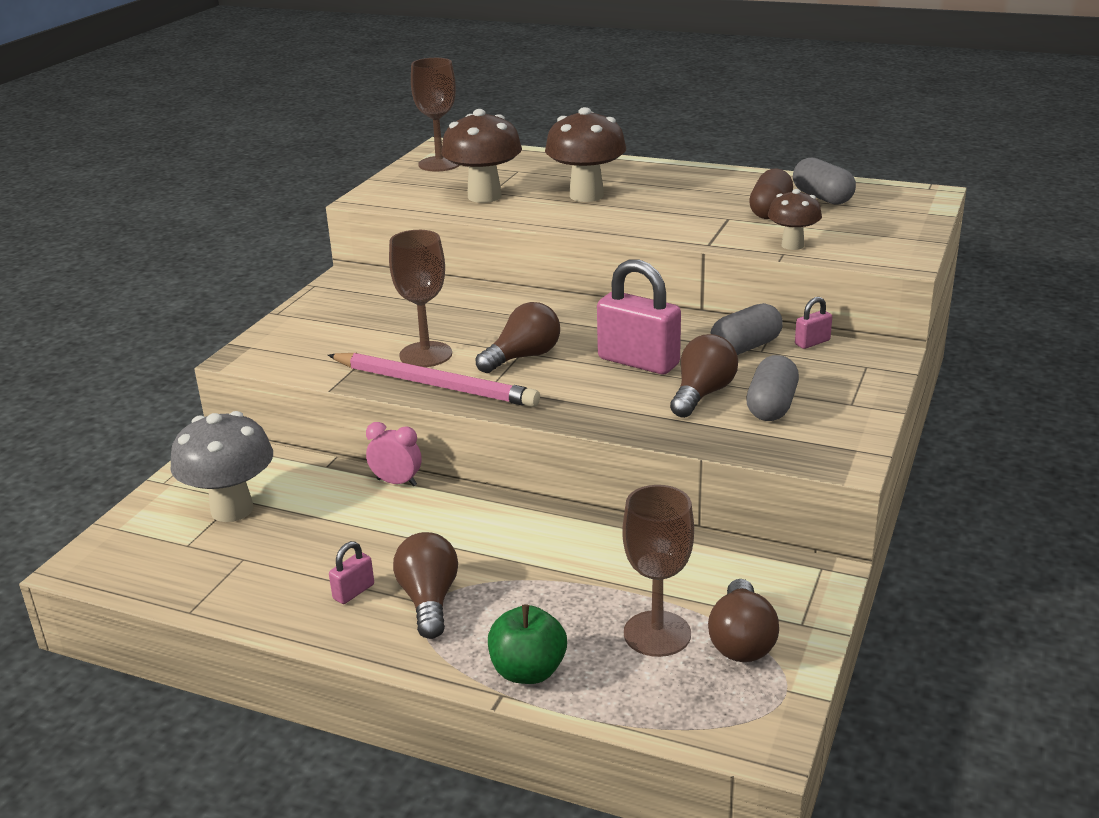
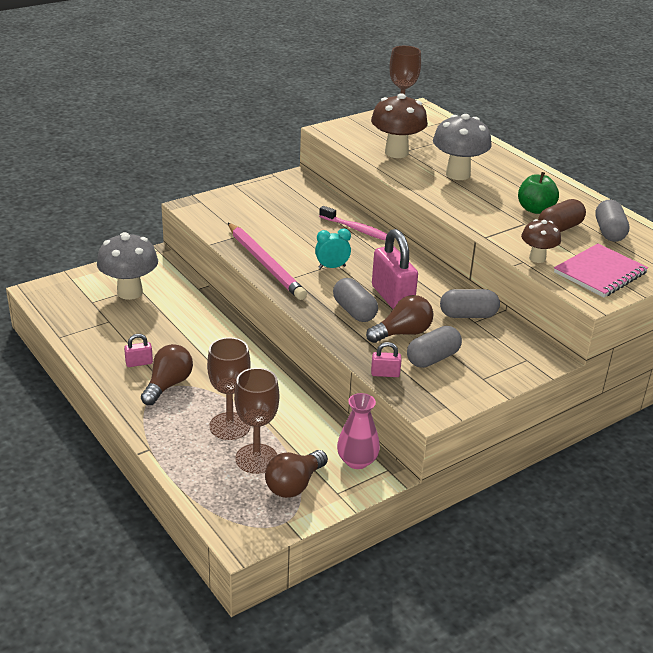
camera: 30 degrees right, 5 degrees up
pink clock [366,422,422,486] -> none
brown goblet [389,230,452,367] -> brown goblet moved to [207,337,251,440]
brown light bulb [476,302,560,373] -> turquoise clock [315,229,351,269]
green apple [488,604,567,684] -> green apple moved to [518,172,559,214]
brown mushroom [545,107,626,202] -> grey mushroom [433,114,492,180]
pink padlock [795,297,832,349] -> pink padlock moved to [371,342,401,377]
none -> pink toothbrush [319,206,387,240]
none -> grey capsule [333,278,378,322]
none -> pink vase [337,393,380,469]
none -> pink notebook [554,244,648,297]

